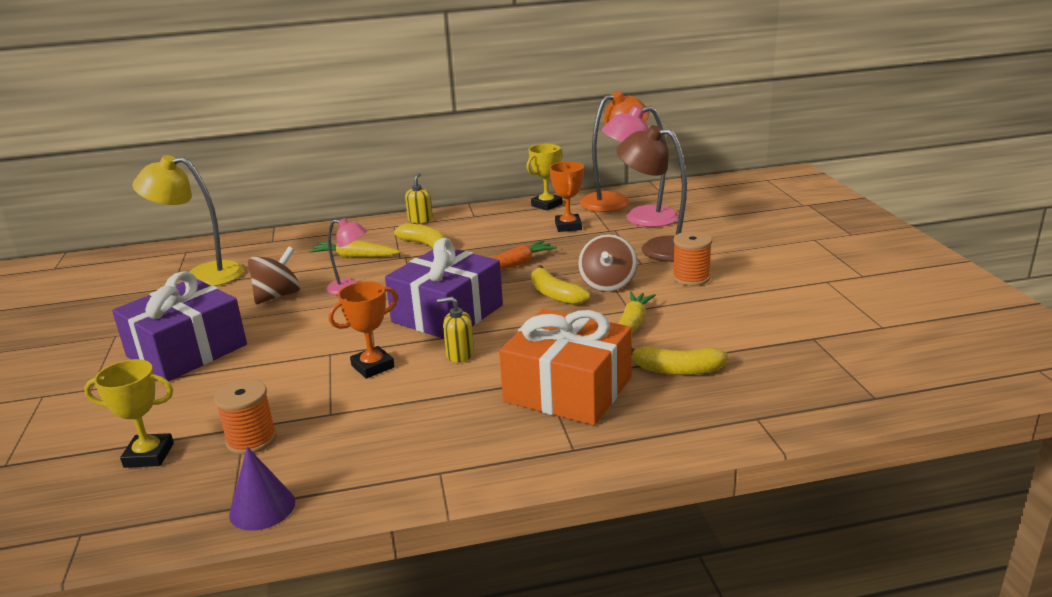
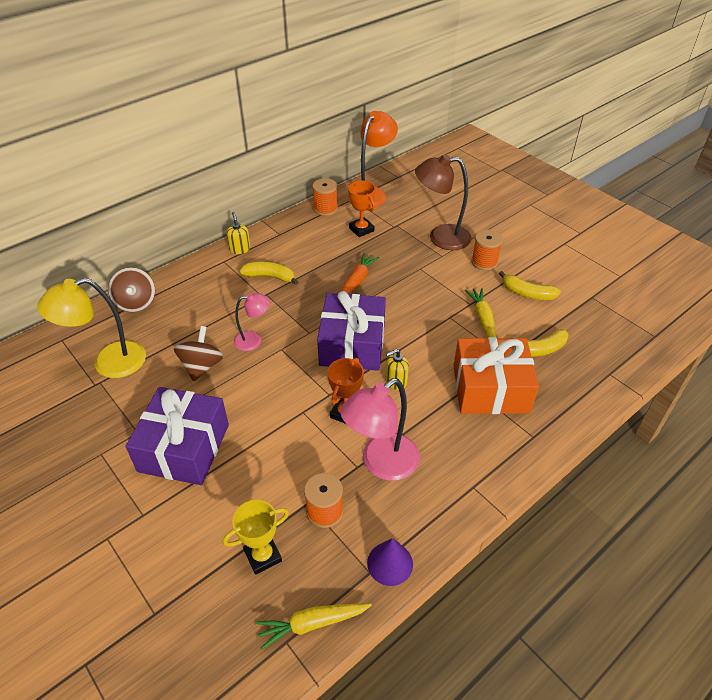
camera: 30 degrees left, 20 degrees up
yellow carrot [309,240,400,258] -> yellow carrot moved to [256,603,372,650]
yellow trophy [526,144,563,211] -> orange spool [312,178,338,216]
yellow banana [531,265,590,305] -> yellow banana moved to [499,271,561,300]
brown spinning top [578,234,637,292] -> brown spinning top moved to [108,267,155,312]
pink lamp [601,106,679,227] -> pink lamp moved to [340,378,420,481]

